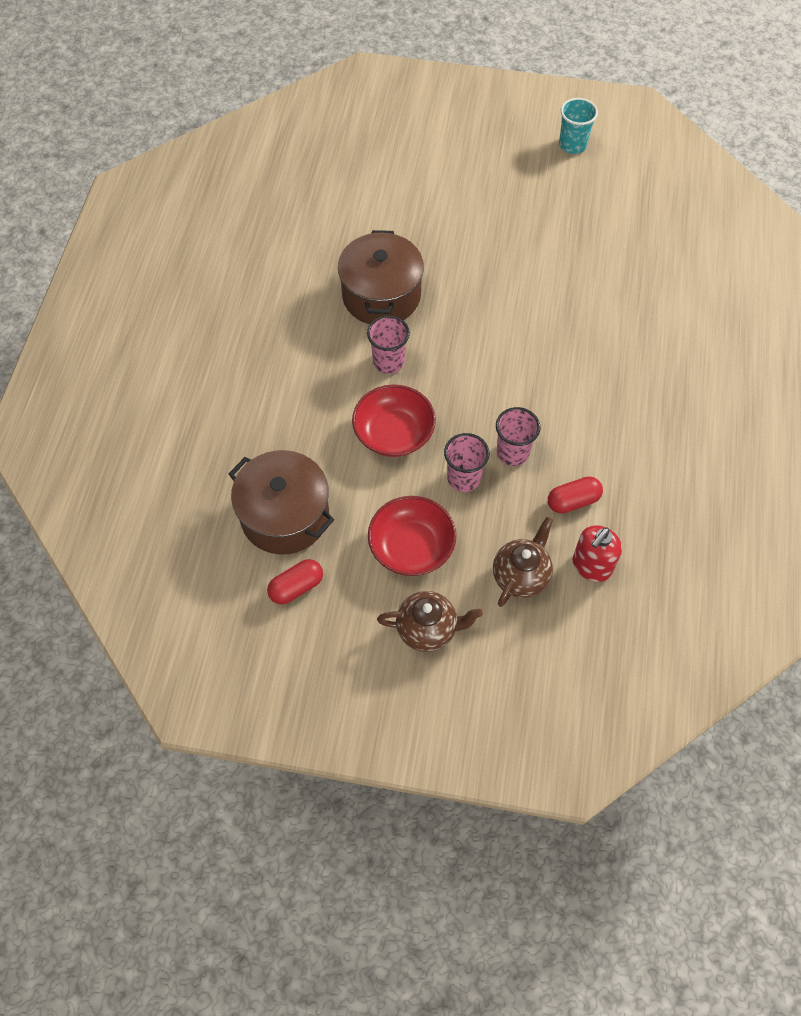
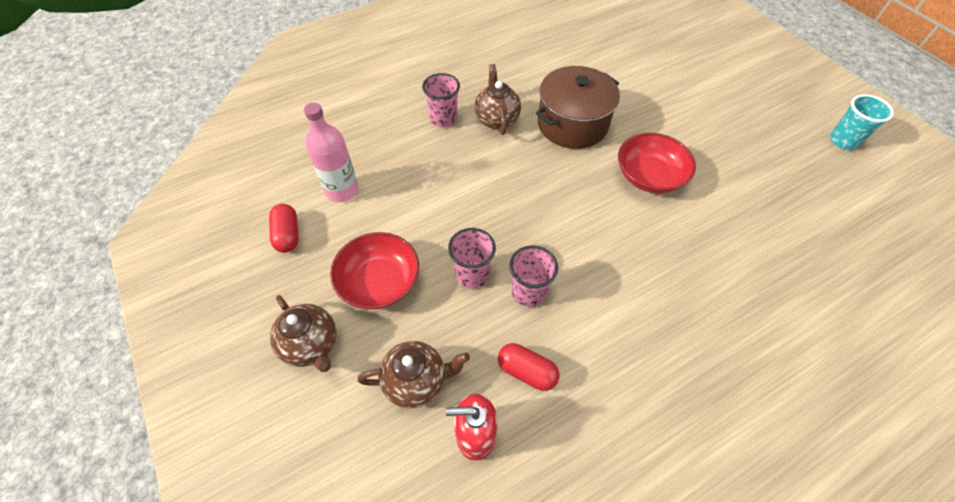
camera: 50 degrees right, 5 degrees down
brown pot [229,450,334,554] -> pink bottle [304,103,359,202]
red capsule [267,559,323,604] -> red capsule turned 60 degrees clockwise [269,204,299,253]
red bowl [352,384,436,457] -> red bowl moved to [618,133,696,193]
pink cup [367,316,410,374] -> pink cup moved to [422,73,460,128]
none -> brown teapot [475,64,521,135]

